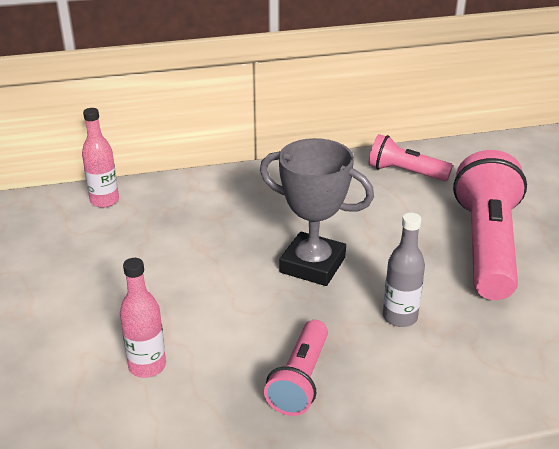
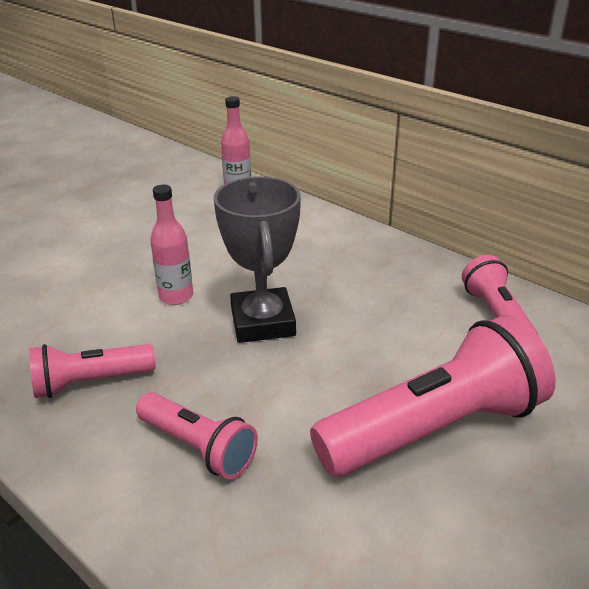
camera: 55 degrees right, 0 degrees up
pink bottle [120,258,166,378] -> pink bottle moved to [150,185,193,305]
grey bottle [383,213,425,327] -> none
none -> pink flashlight [136,392,258,479]

